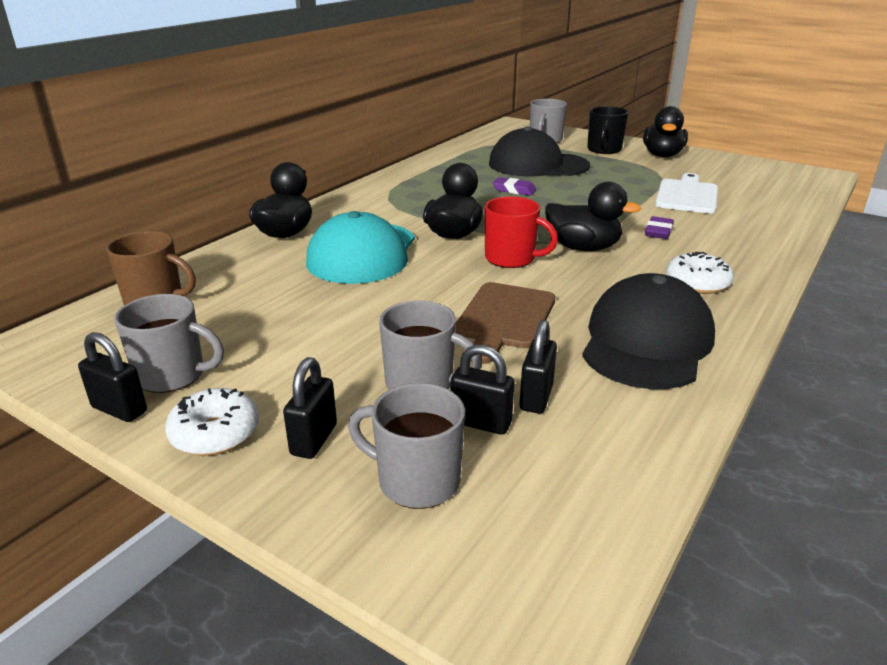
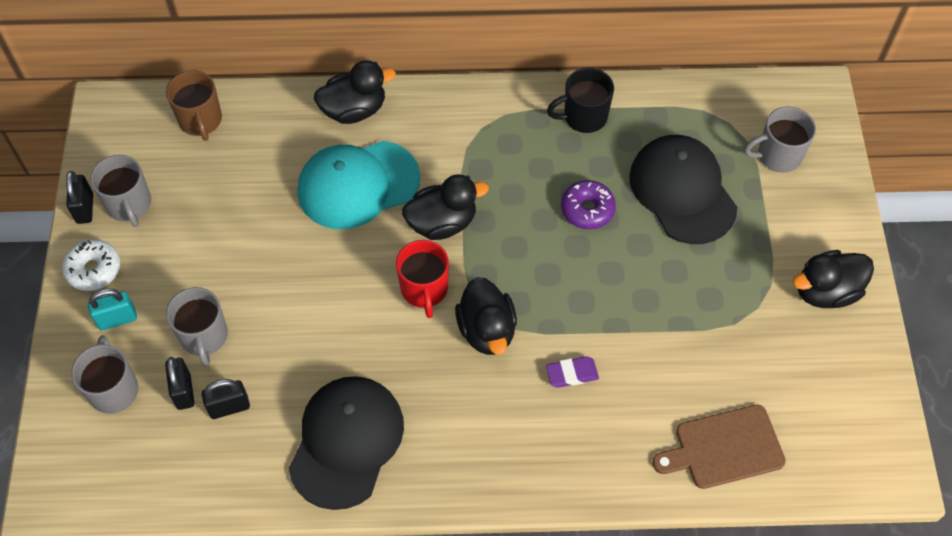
camera: 55 degrees right, 30 degrees up
black padlock [283,357,337,459] -> turquoise padlock [88,289,137,330]
brown cutting board [455,282,555,364] -> brown cutting board moved to [652,405,786,489]
purple eraser [493,177,536,196] -> purple donut [561,180,616,230]
black cap [582,273,715,389] -> black cap turned 60 degrees counterclockwise [289,376,404,510]
black mug [587,106,628,154] -> black mug moved to [547,68,614,133]
white cutting board [655,173,718,214] -> none
white donut [666,252,734,294] -> none

